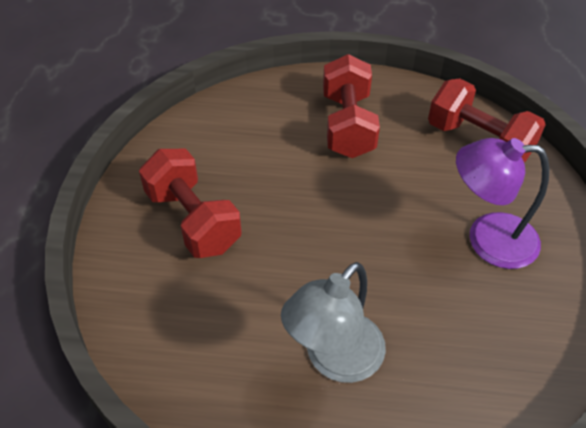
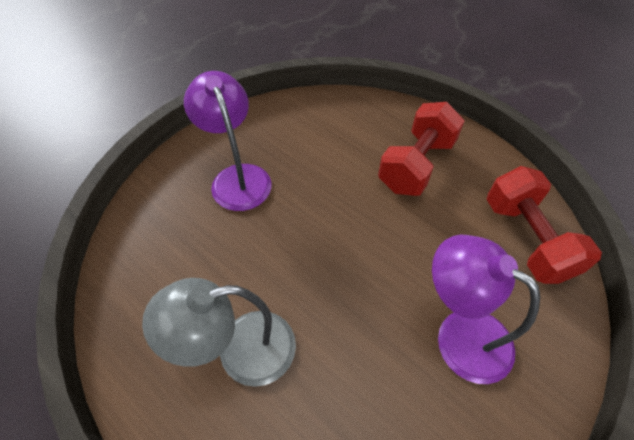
camera: 35 degrees right, 5 degrees up
red dumbbell [139,149,242,258] -> purple lamp [184,71,272,211]

